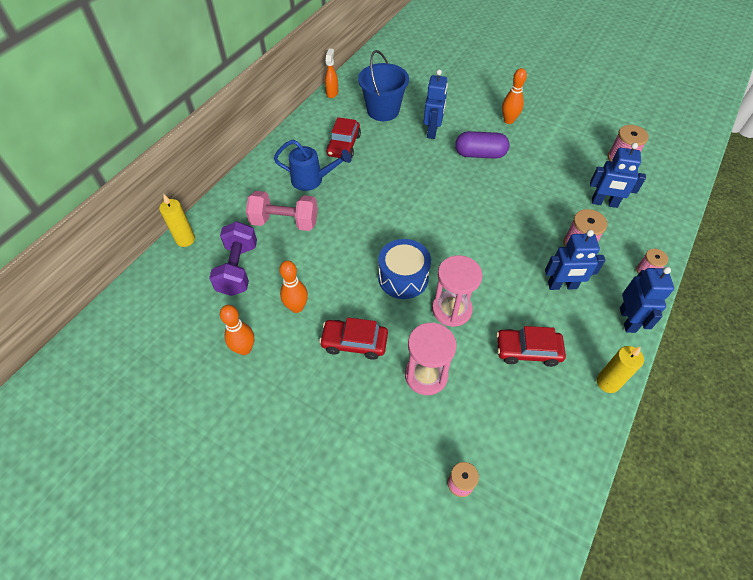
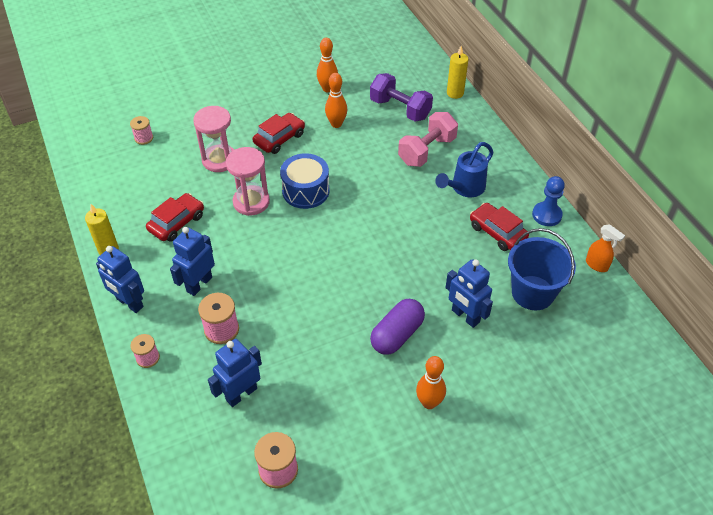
camera: 125 degrees right, 5 degrees down
none -> blue pawn [532,176,565,226]

